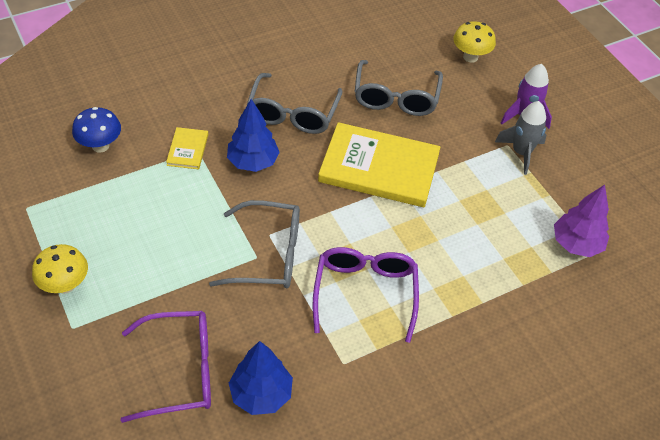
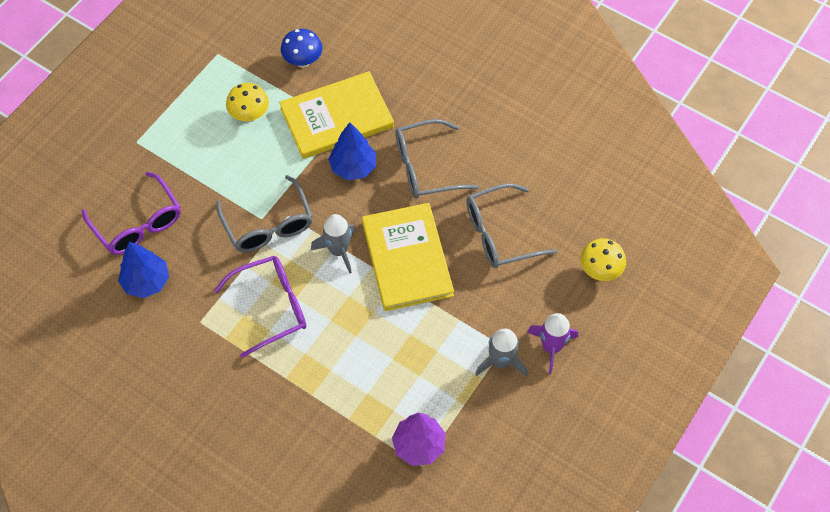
camera: 65 degrees right, 10 degrees up
yellow mushroom [32,244,88,294] -> yellow mushroom moved to [226,83,269,122]
yellow book [166,127,208,169] -> yellow book [279,71,394,159], size x2.25
none -> grey rocket [311,214,356,274]

